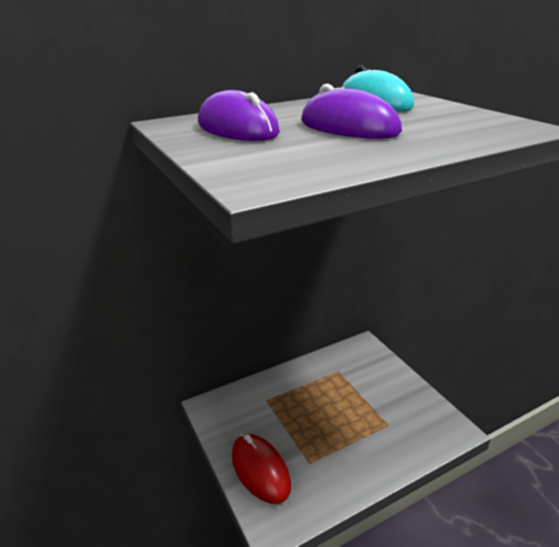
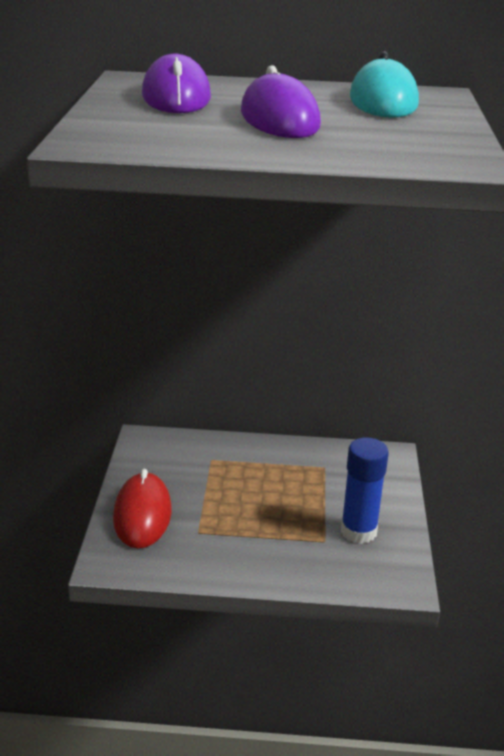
camera: 30 degrees right, 0 degrees up
none -> blue glue stick [341,437,389,544]

